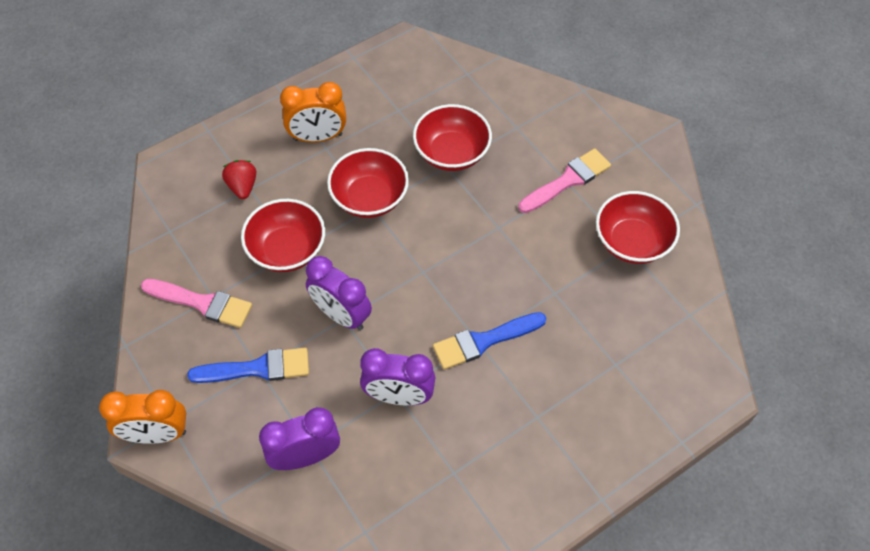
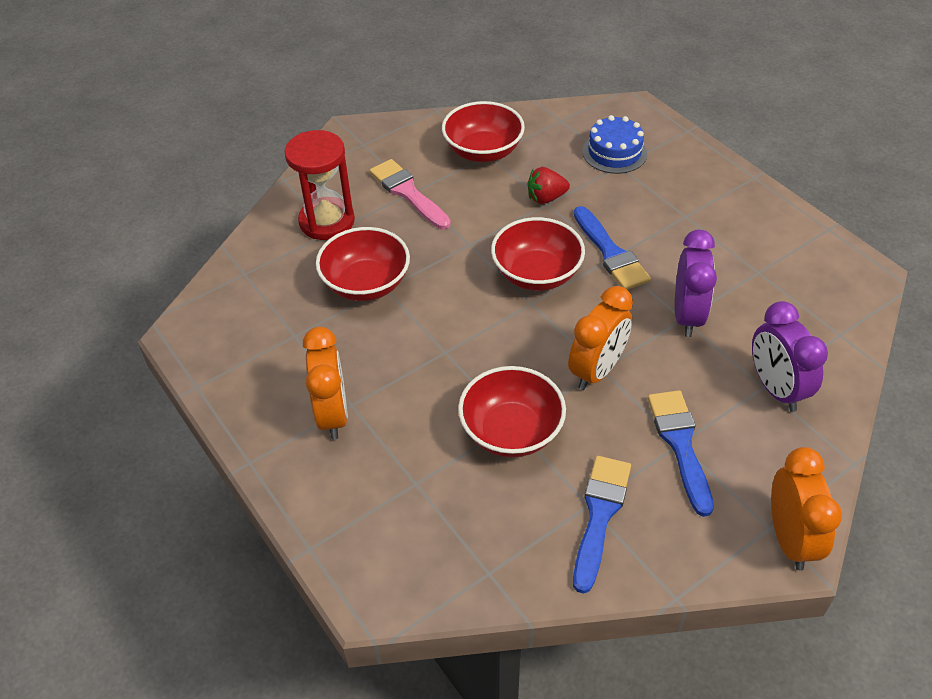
camera: 90 degrees left, 10 degrees down
pink brush [141,279,252,328] -> blue brush [573,456,631,594]
red strawberry [222,160,256,199] -> red strawberry moved to [527,167,570,204]
purple clock [306,256,372,330] -> orange clock [568,286,633,390]
red bowl [327,148,409,218] -> red bowl moved to [491,217,585,291]
none -> red hourglass [284,130,355,240]
none -> blue cake [582,115,647,174]

